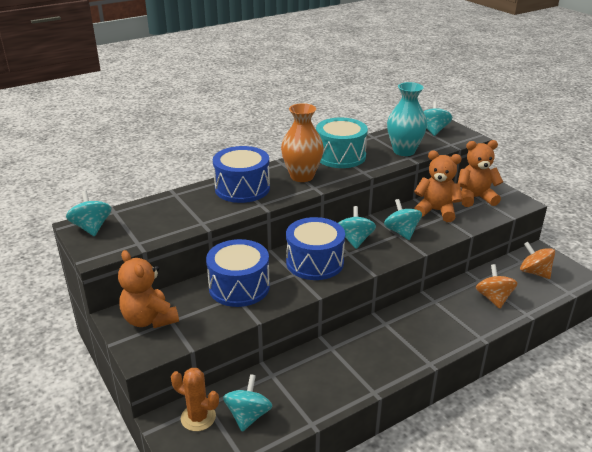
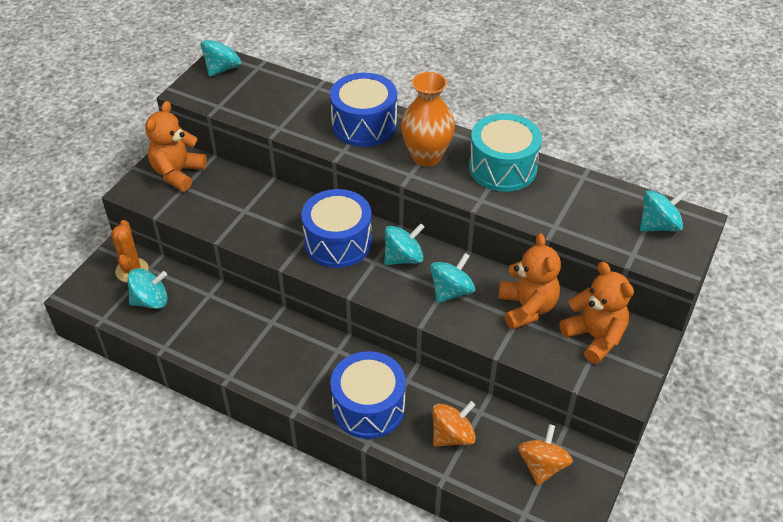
camera: 60 degrees right, 15 degrees up
blue drum [206,239,270,307] -> blue drum moved to [330,351,406,439]
turquoise vase [387,82,427,156] -> none

